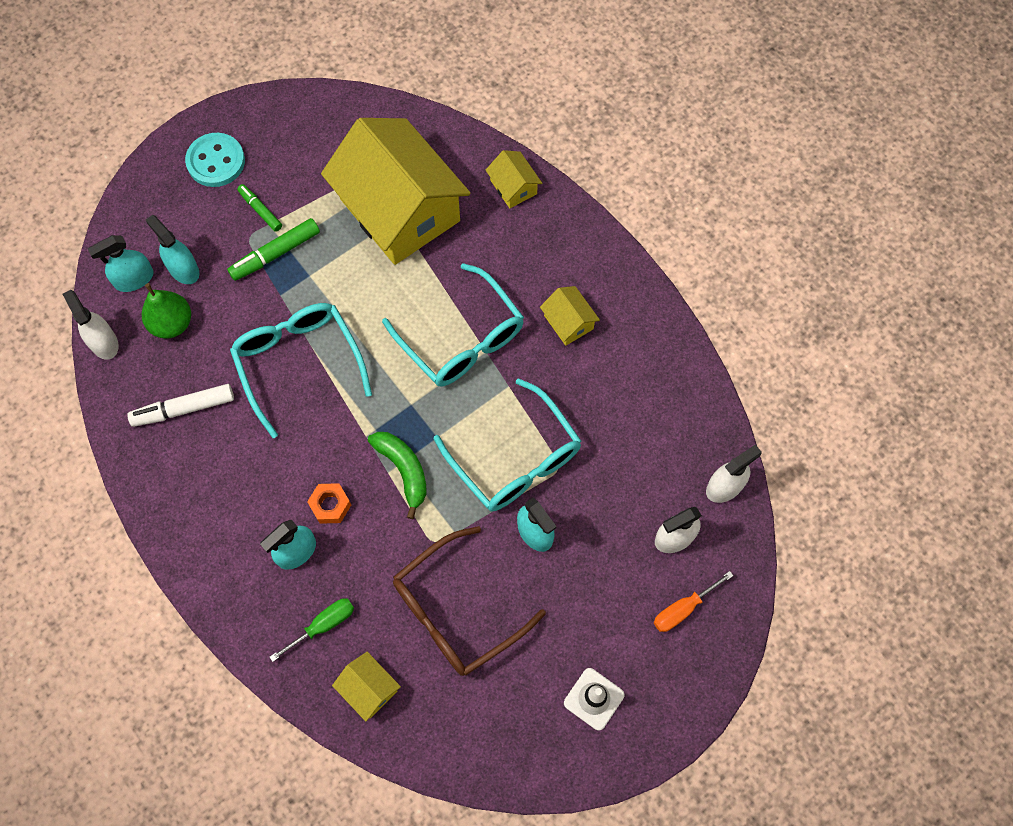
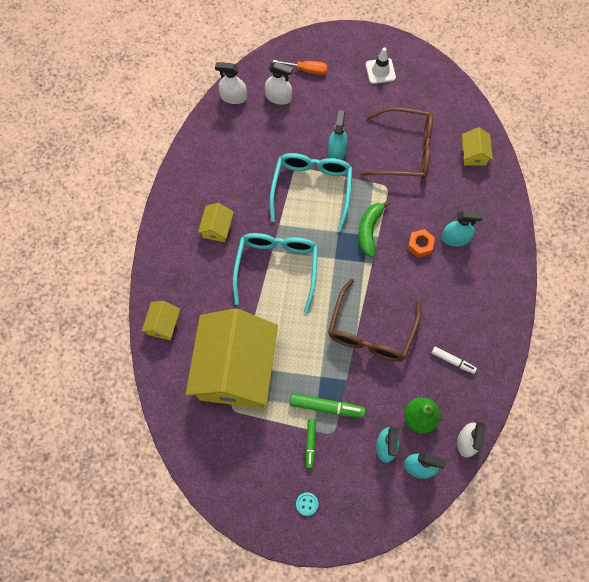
camera: 135 degrees left, 0 degrees up
white marker [127,384,234,427] -> white marker [432,347,477,374], size x0.64
turquoise button [185,133,245,187] -> turquoise button [296,493,318,516], size x0.48
turquoise glasses [230,303,372,438] -> brown glasses [328,278,421,362]
green screwdriver [270,598,354,662] -> none

